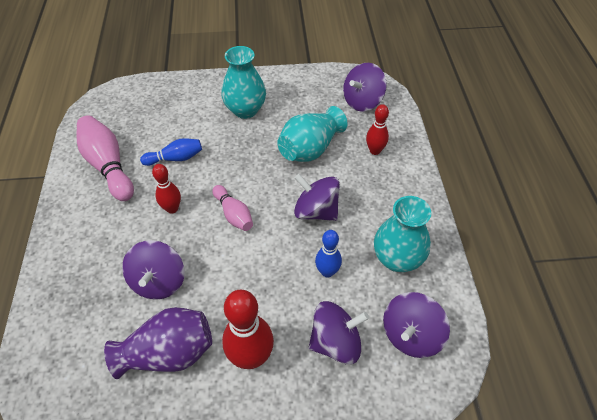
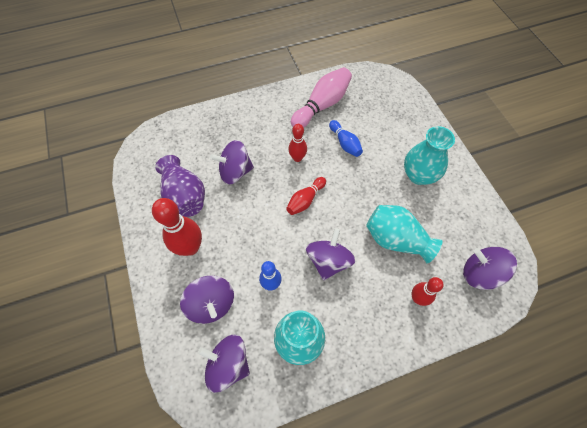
camera: 75 degrees right, 10 degrees up
pink bowling pin [212,185,253,231] -> red bowling pin [286,177,326,215]

